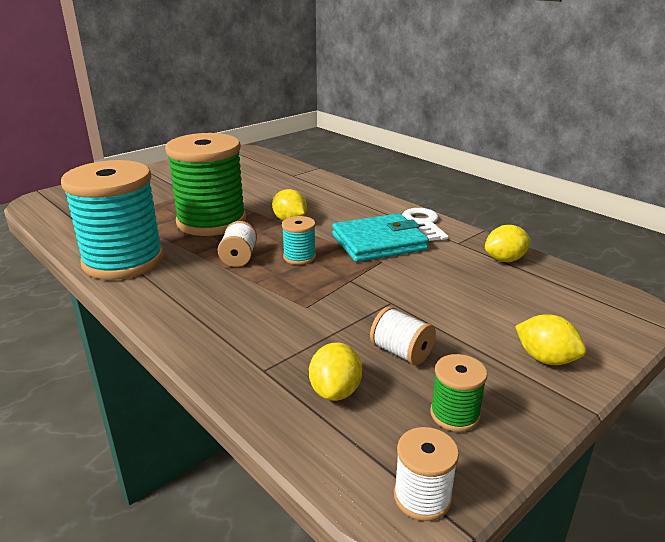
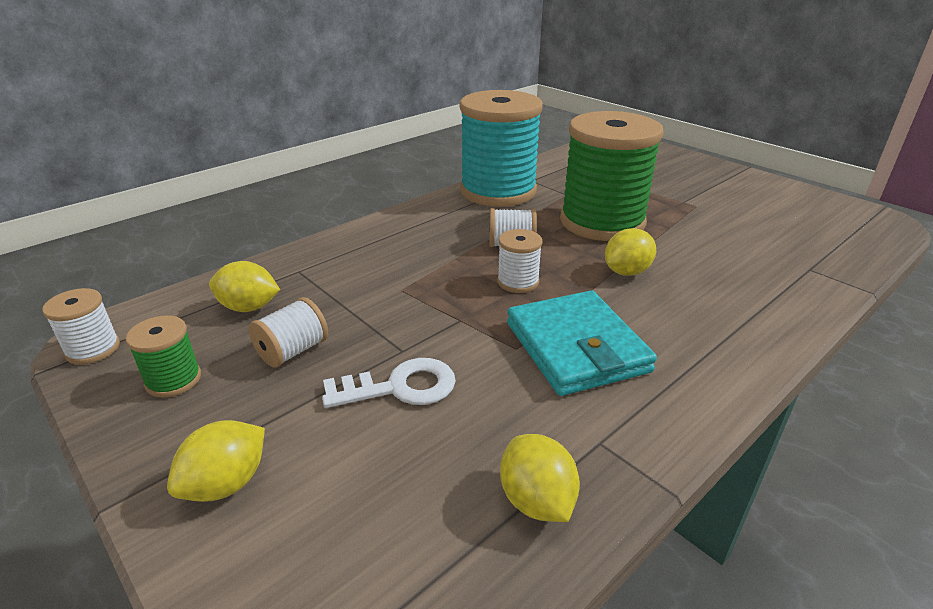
camera: 90 degrees right, 5 degrees up
turquoise spool [282,216,316,265] -> white spool [497,229,543,293]
white key [402,208,449,241] -> white key moved to [322,358,456,408]

